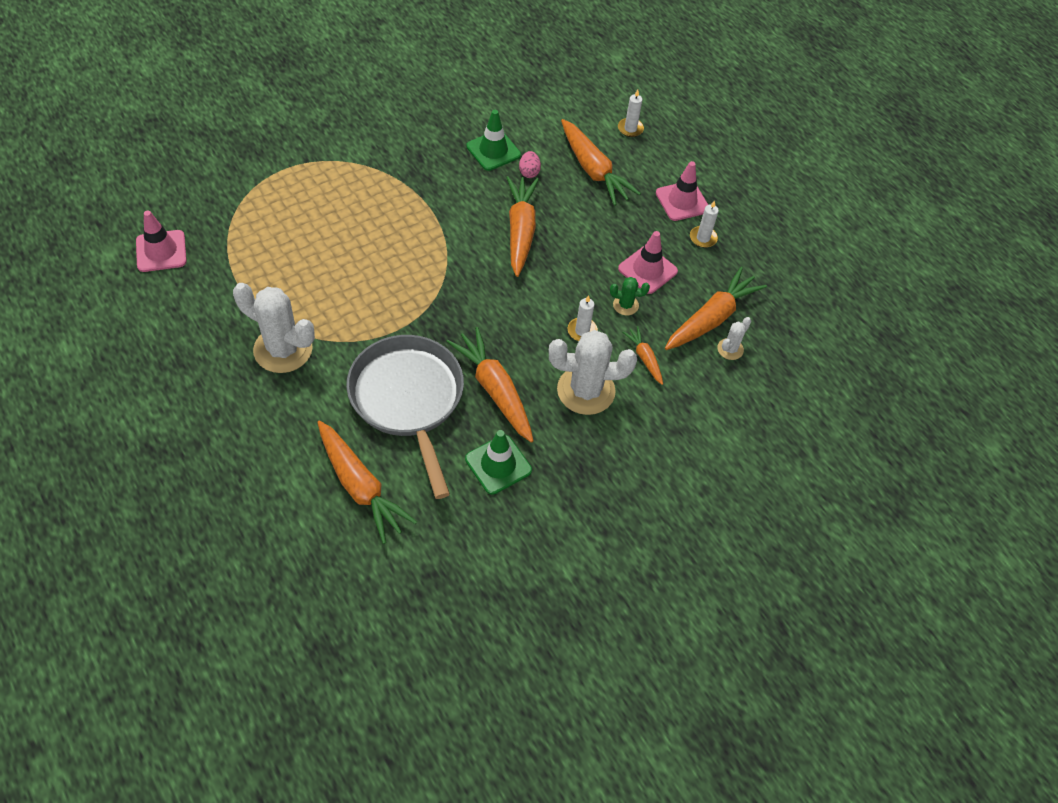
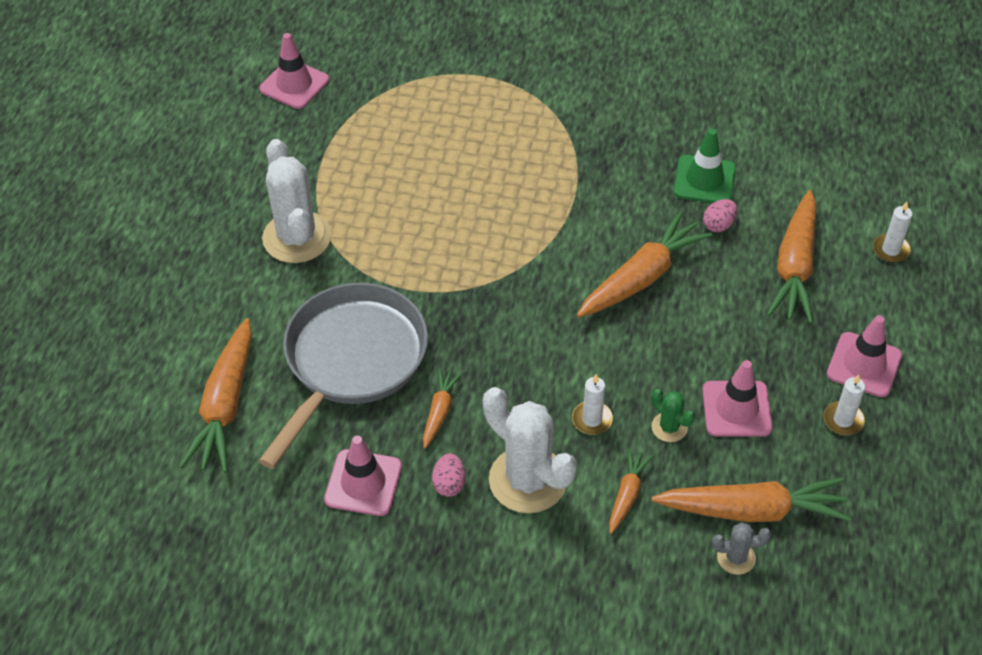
camera: 50 degrees right, 5 degrees down
orange carrot [446,327,534,443] -> orange carrot [423,368,462,449], size x0.52
green traffic cone [465,430,532,495] -> pink traffic cone [324,436,402,516]
white cactus [717,317,751,360] -> grey cactus [712,522,771,575]
none -> pink egg [432,453,466,497]

